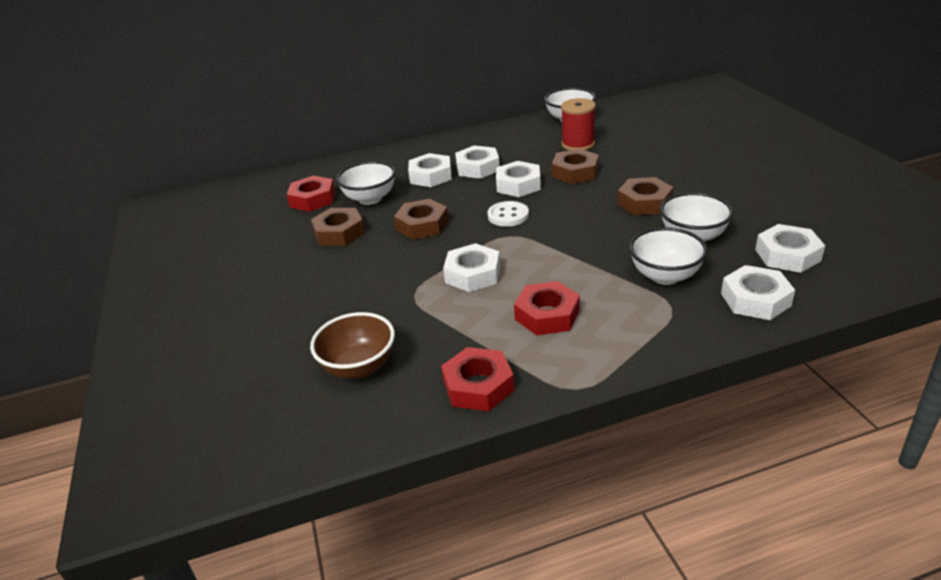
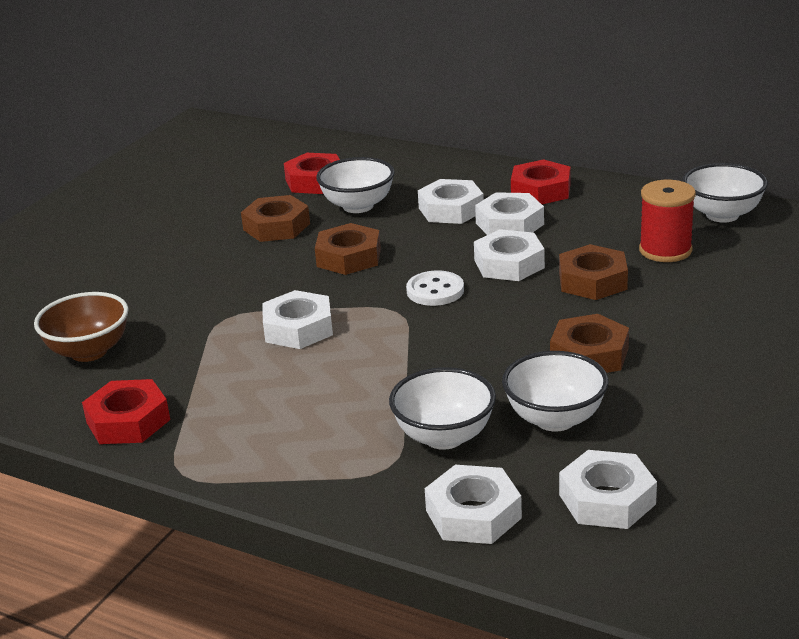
camera: 45 degrees right, 5 degrees down
red nut [514,281,580,335] -> red nut moved to [511,159,571,204]

